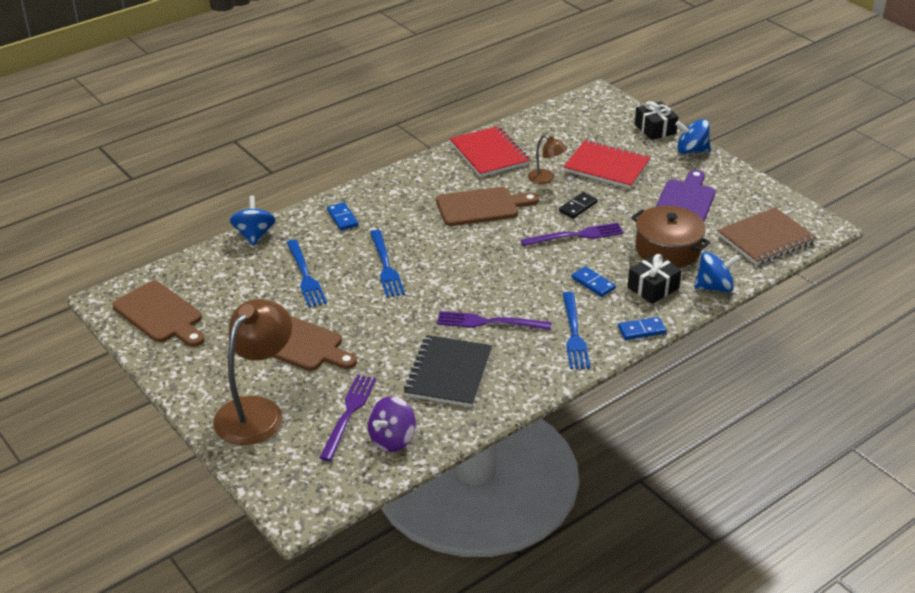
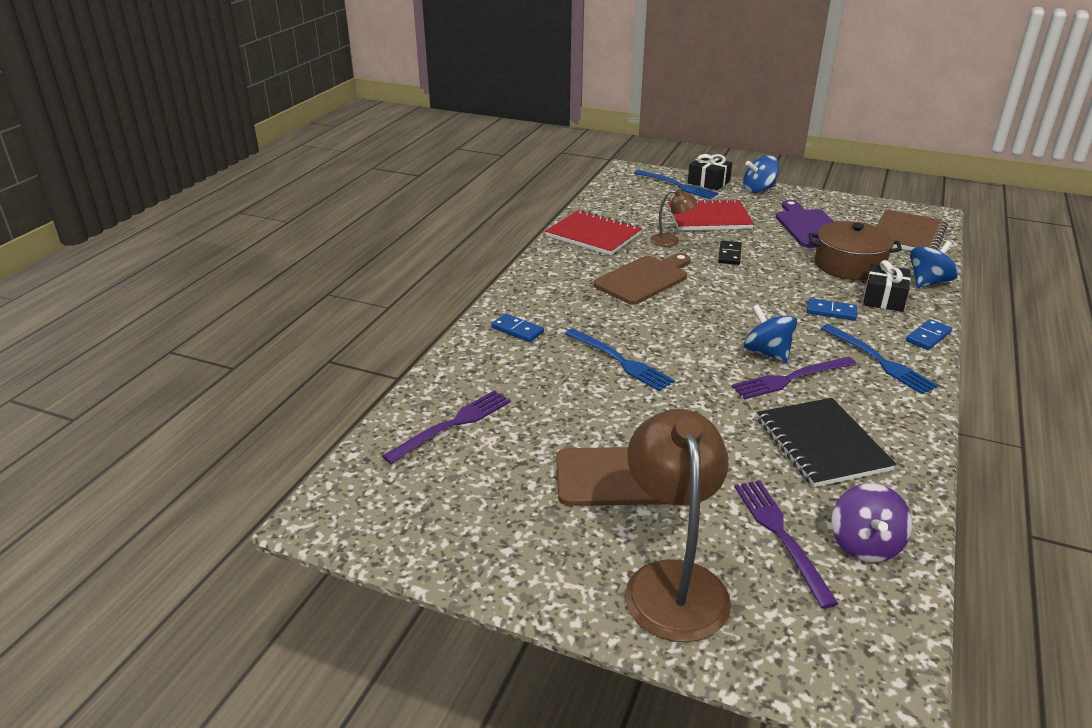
camera: 30 degrees left, 5 degrees down
brown cutting board [112,281,205,347] -> none
blue spinning top [230,196,276,246] -> blue spinning top moved to [744,304,797,363]
blue fork [286,239,327,307] -> blue fork moved to [634,170,718,199]
purple fork [521,223,624,246] -> purple fork moved to [382,390,511,464]

